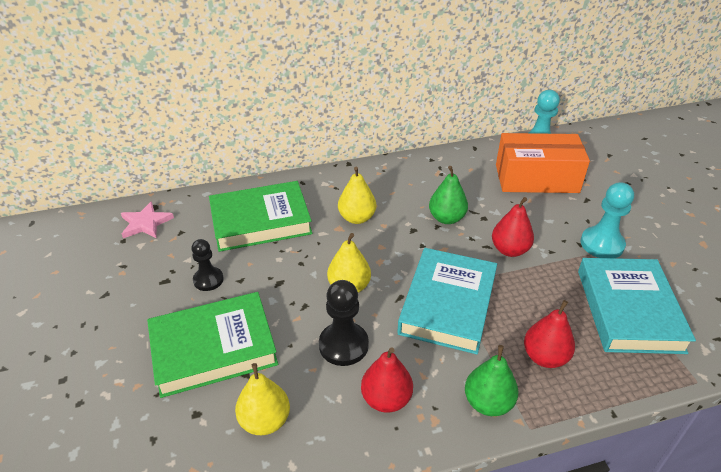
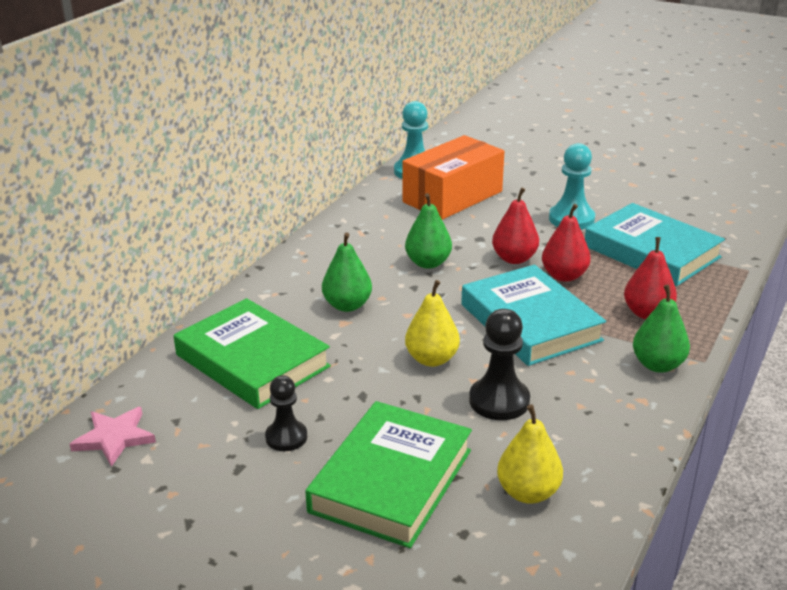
camera: 45 degrees left, 10 degrees down
green book [209,181,312,252] -> green book turned 75 degrees counterclockwise [174,298,331,409]
yellow pear [338,167,376,224] -> green pear [322,232,372,312]
red pear [361,347,413,413] -> red pear moved to [542,204,591,282]

